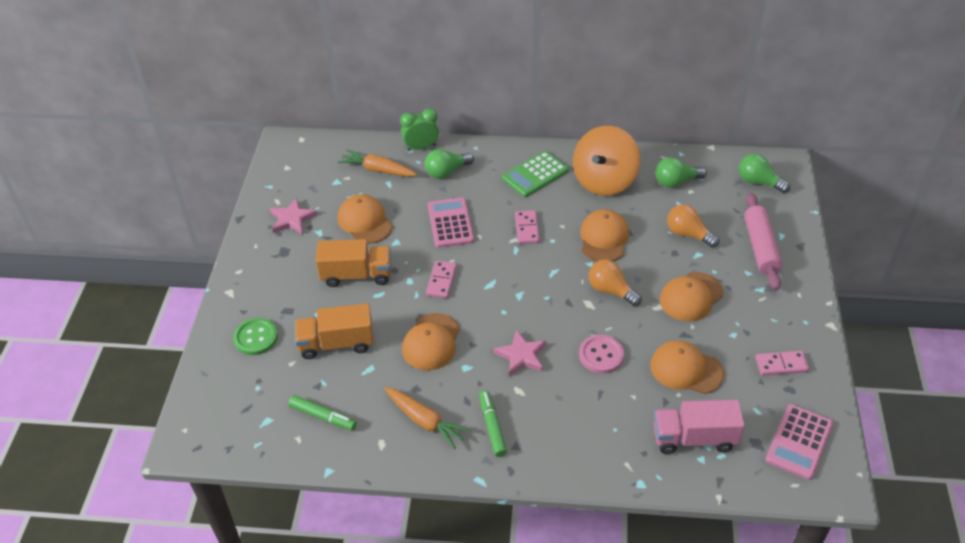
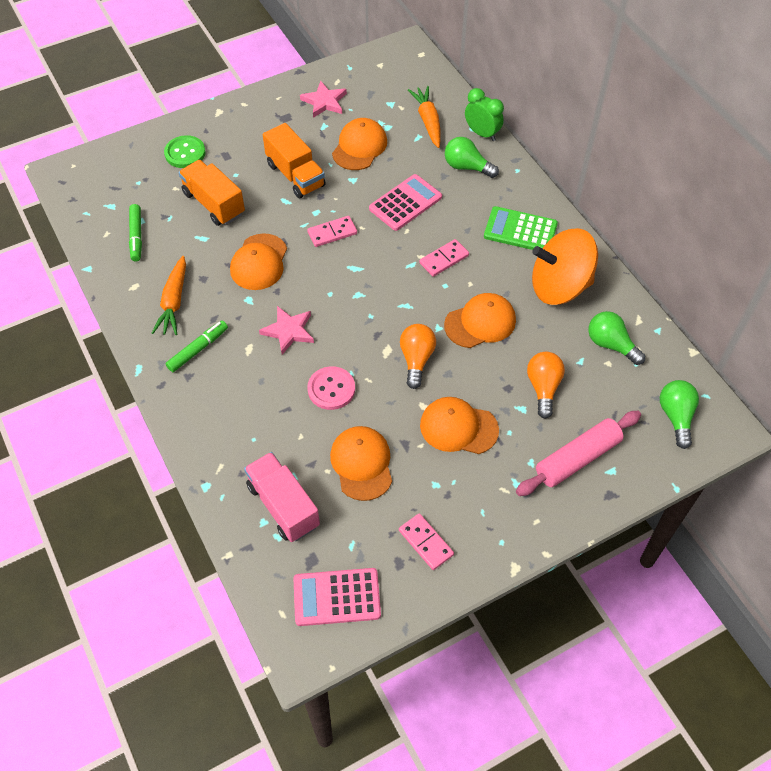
camera: 55 degrees right, 10 degrees up
orange cap [402,313,460,370] -> orange cap turned 60 degrees counterclockwise [230,233,287,290]

